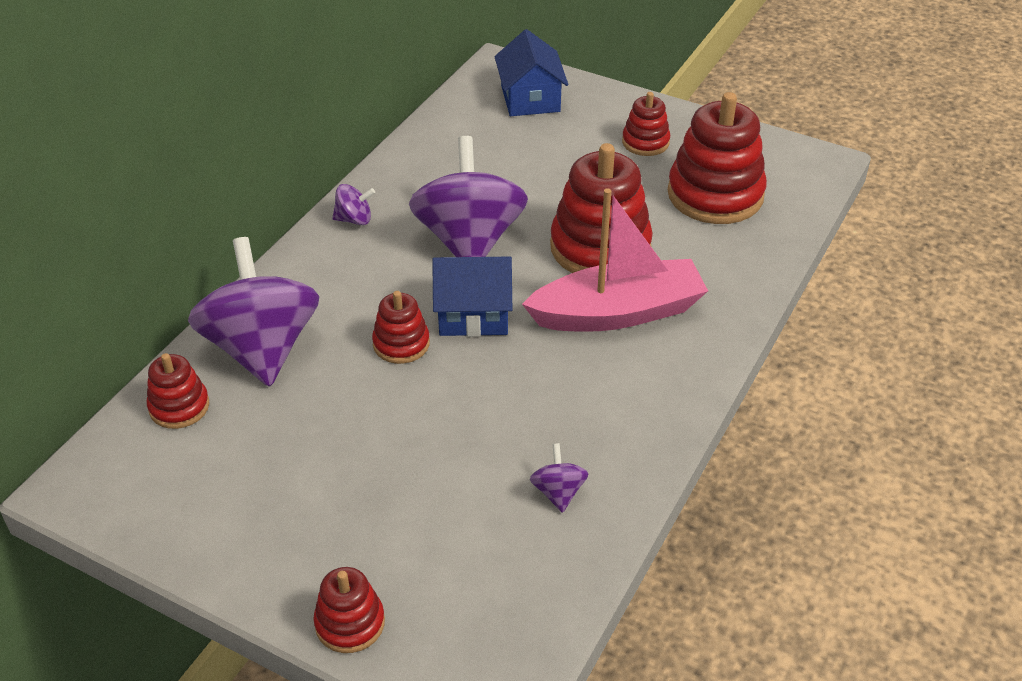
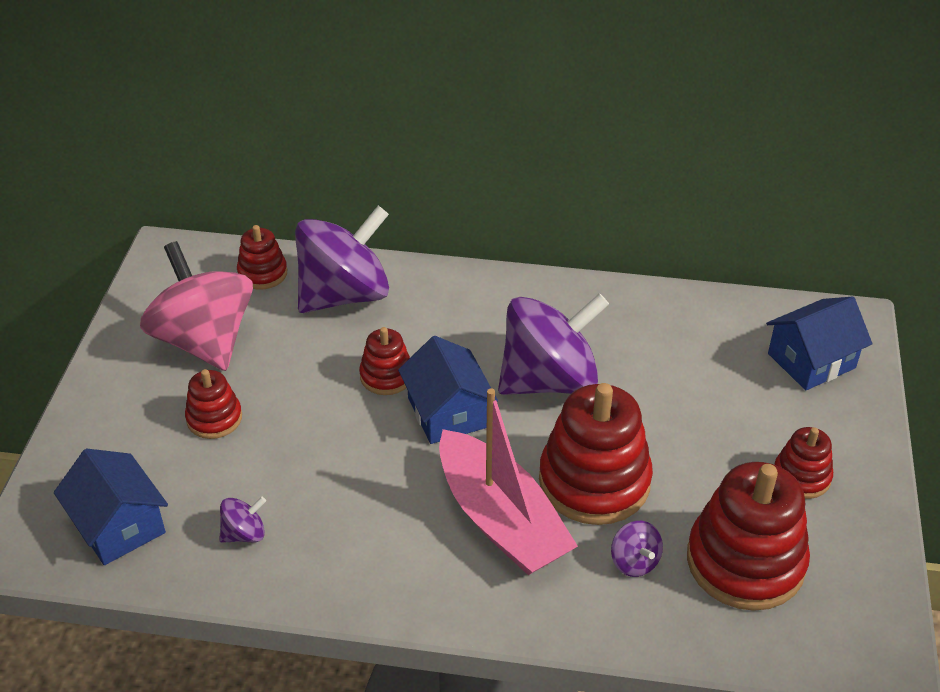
camera: 70 degrees right, 0 degrees up
red stacking toy [313,567,385,653] -> red stacking toy moved to [185,369,242,439]
purple spinning top [332,184,375,225] -> purple spinning top moved to [611,521,663,577]
none -> blue house [54,449,168,565]
none -> pink spinning top [140,241,253,371]

